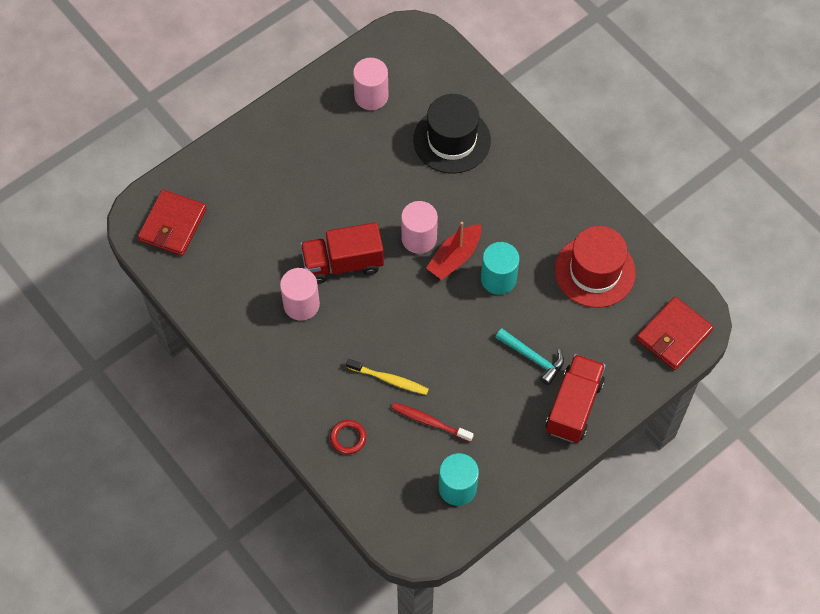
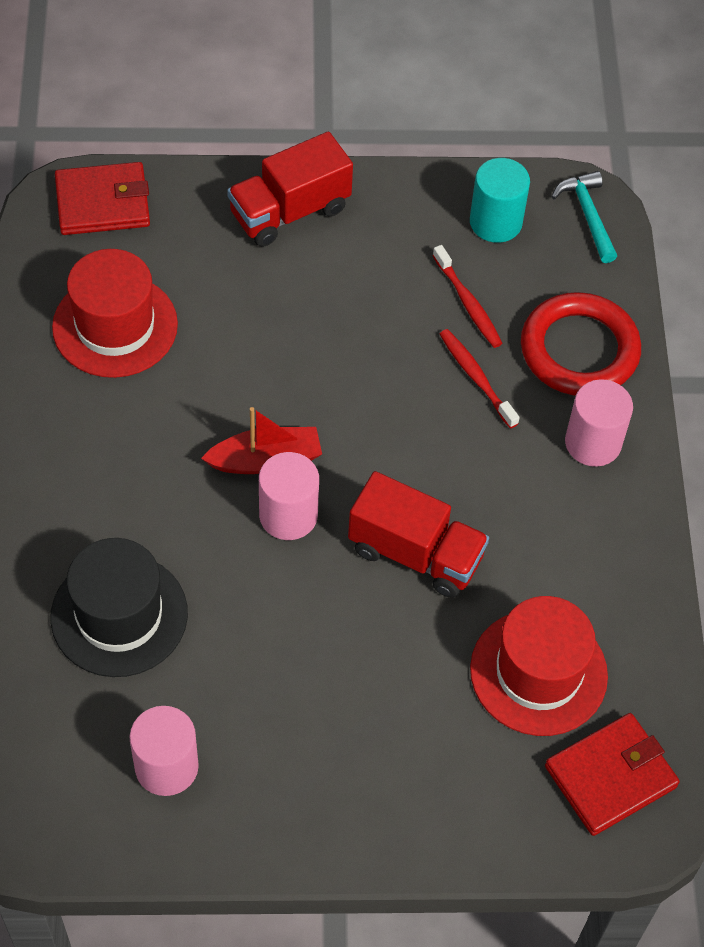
camera: 145 degrees left, 5 degrees down
pink cylinder [280,268,320,321] -> pink cylinder moved to [565,379,633,467]
red ring [330,420,366,454] -> red ring [521,292,641,396], size x2.26
yellow toothbrush [346,359,429,395] -> red toothbrush [440,329,520,429]
turquoise cylinder [481,242,520,295] -> none
turquoise hammer [496,328,564,386] -> turquoise hammer moved to [551,171,617,263]
none -> red hat [470,596,608,736]

